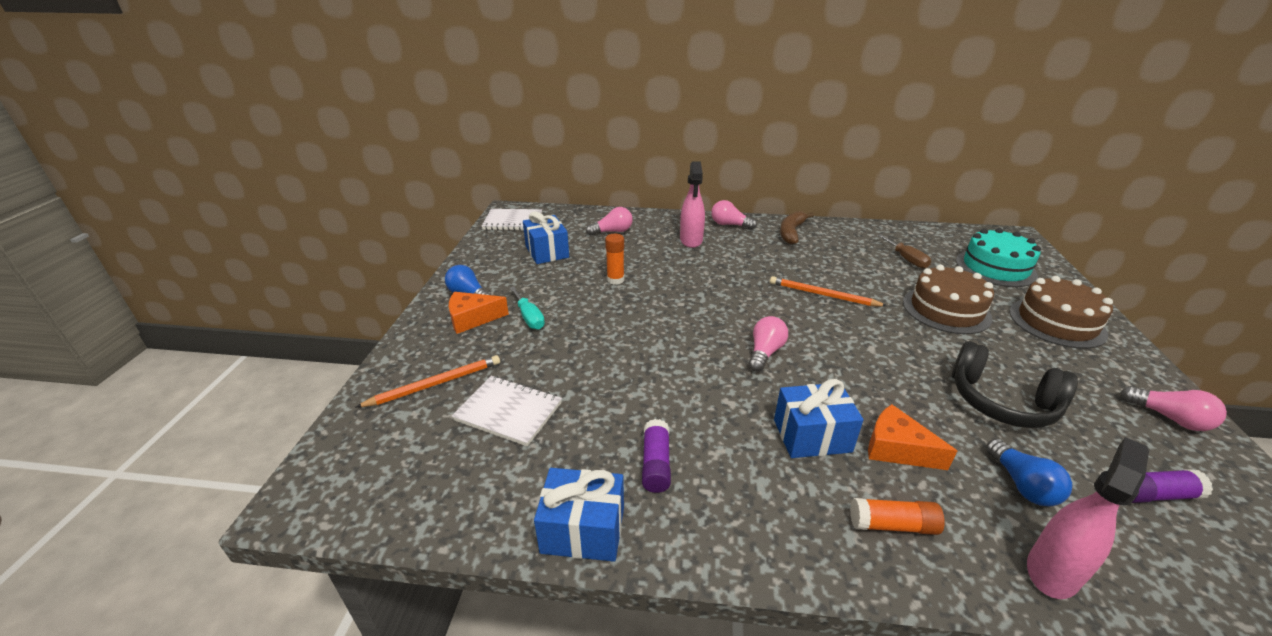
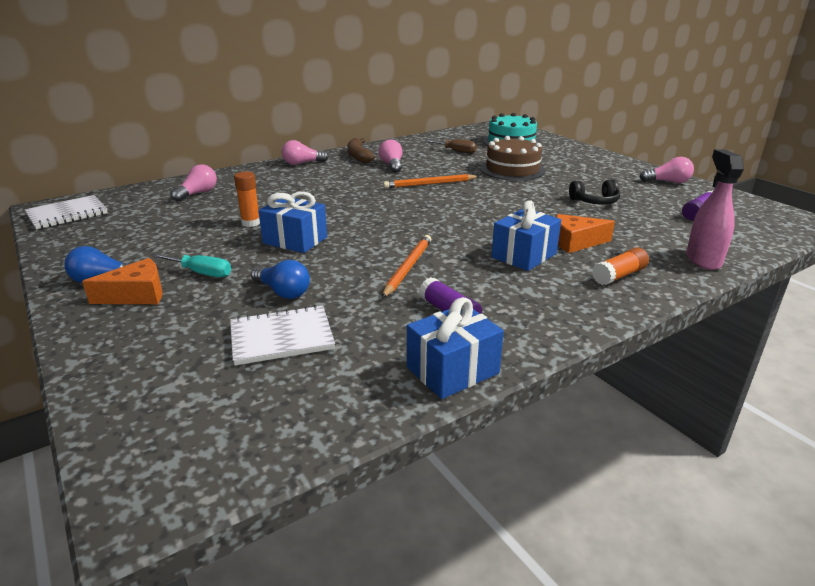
camera: 40 degrees left, 5 degrees down
orange pencil [355,355,500,408] -> orange pencil moved to [382,235,431,298]
orange cheese [449,292,509,334] -> orange cheese turned 150 degrees counterclockwise [82,258,162,304]
blue gift [523,212,569,264] -> blue gift moved to [258,192,327,253]
pink spray bottle [680,161,705,248] -> none
pink light bulb [748,316,788,372] -> pink light bulb moved to [378,139,402,173]
black headphones [952,341,1078,428] -> black headphones [569,179,620,205], size x0.62
blue light bulb [986,439,1072,507] -> blue light bulb moved to [251,260,310,299]
brown cake [1009,276,1113,349] -> none

